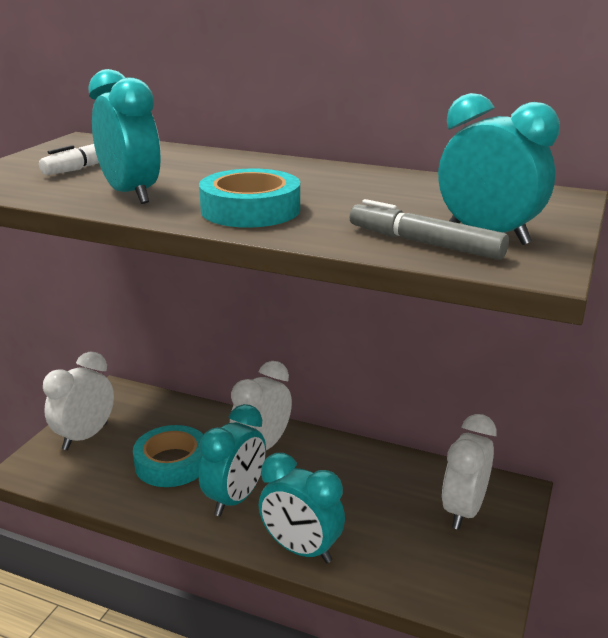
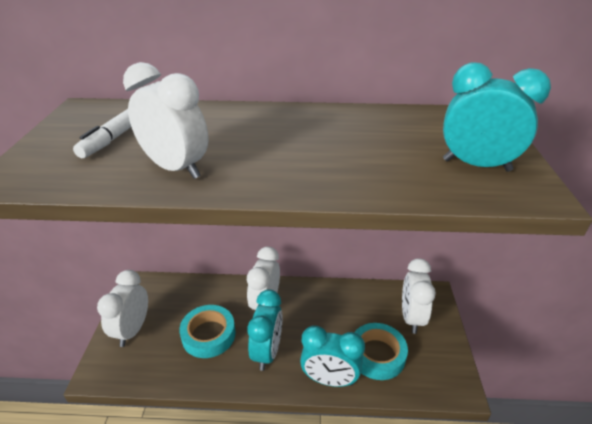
camera: 20 degrees left, 10 degrees up
turquoise clock [88,69,161,204] -> white clock [123,62,209,179]
turquoise tape [199,169,300,228] -> turquoise tape moved to [354,323,408,380]
grey marker [350,199,509,260] -> none

